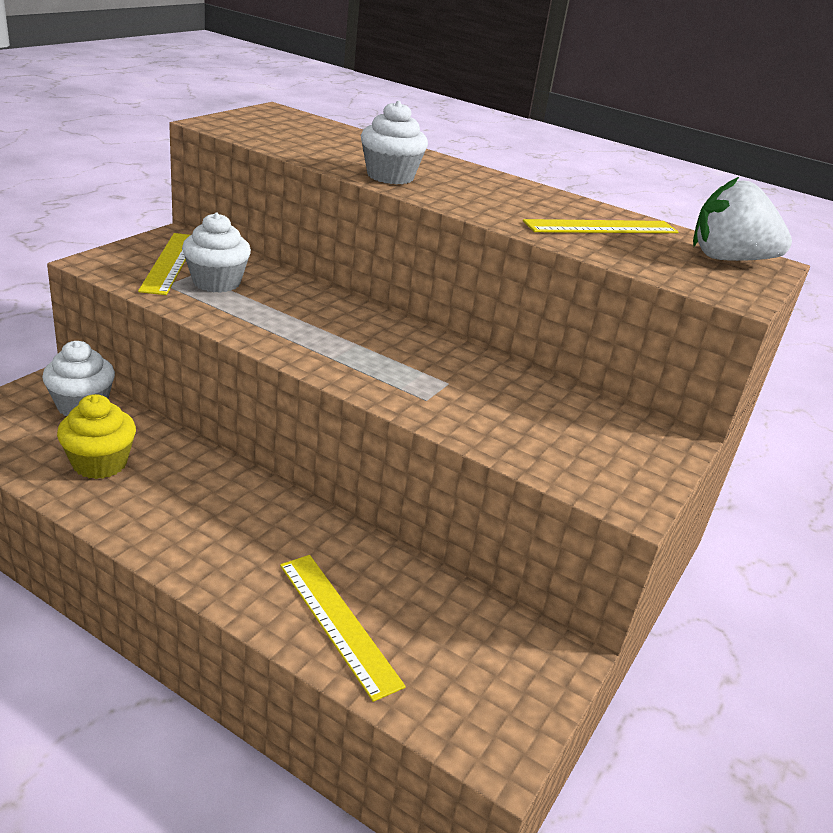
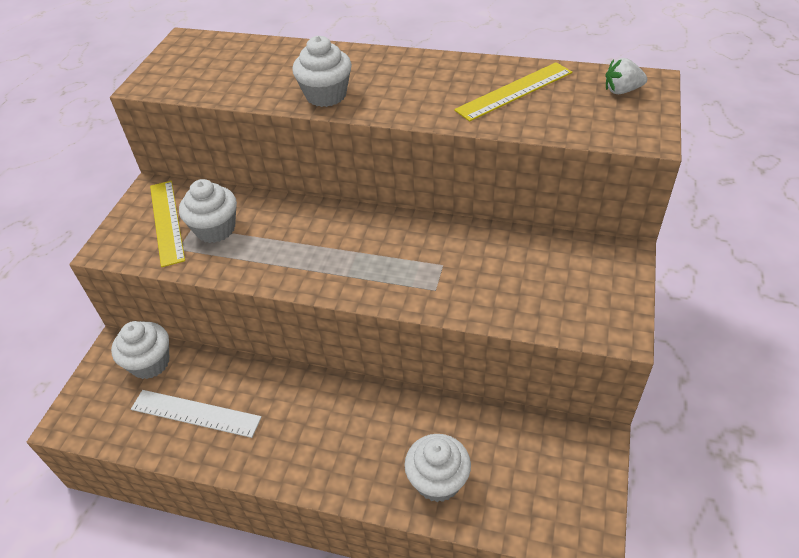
camera: 10 degrees left, 15 degrees up
yellow cupcake [57,394,136,479] -> white ruler [131,390,262,438]
yellow ruler [280,555,406,702] -> white cupcake [404,434,471,502]
white strawberry [693,177,792,261] -> white strawberry [605,58,647,94], size x0.54

